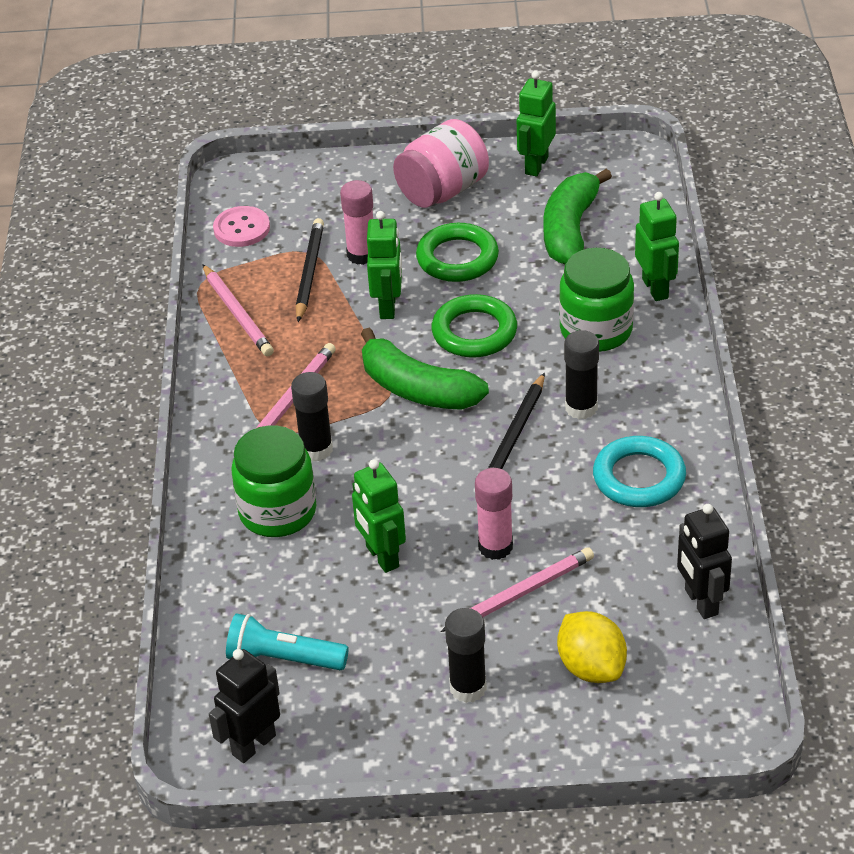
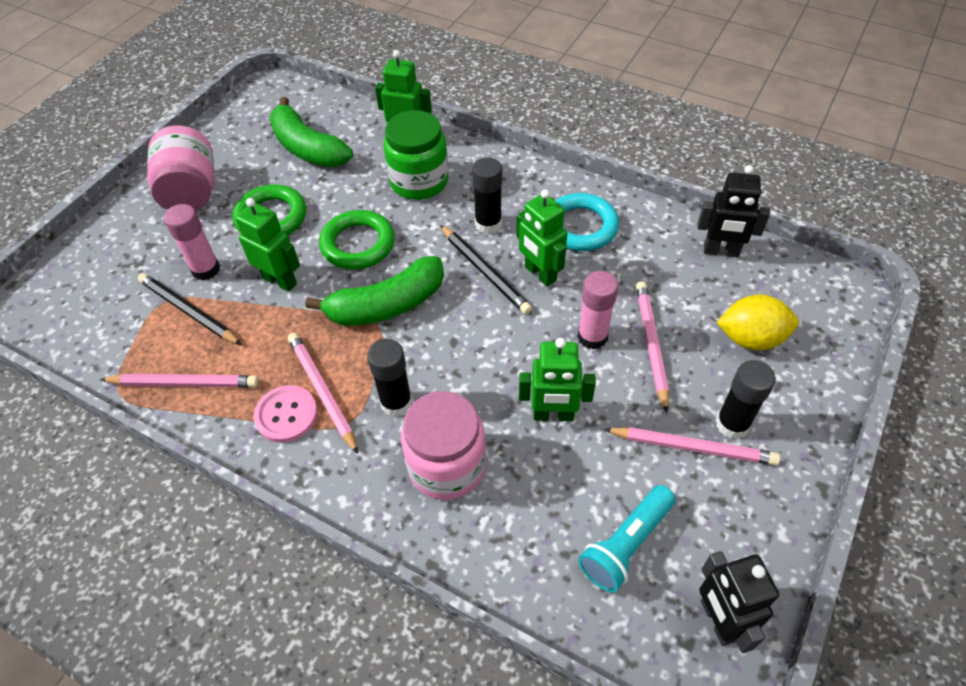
camera: 60 degrees left, 10 degrees up
pink button [213,206,270,247] -> pink button moved to [254,385,317,443]
green jar [231,425,317,537] -> pink jar [401,391,486,500]
green robot [517,71,556,176] -> green robot moved to [516,189,567,287]
none -> pink pencil [603,427,780,466]

